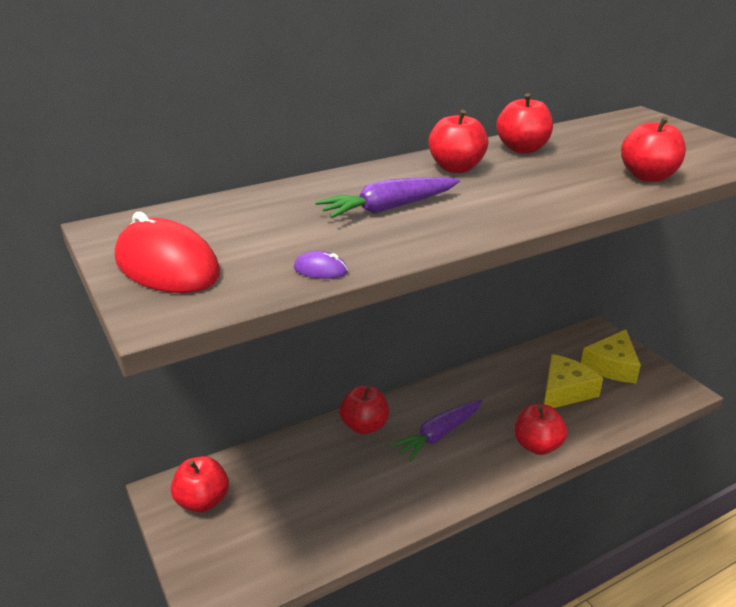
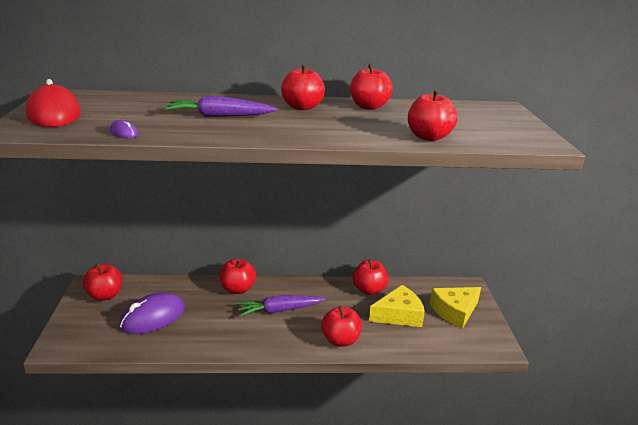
camera: 25 degrees right, 5 degrees down
none -> purple mouse [119,292,185,334]
none -> red apple [353,259,389,295]

